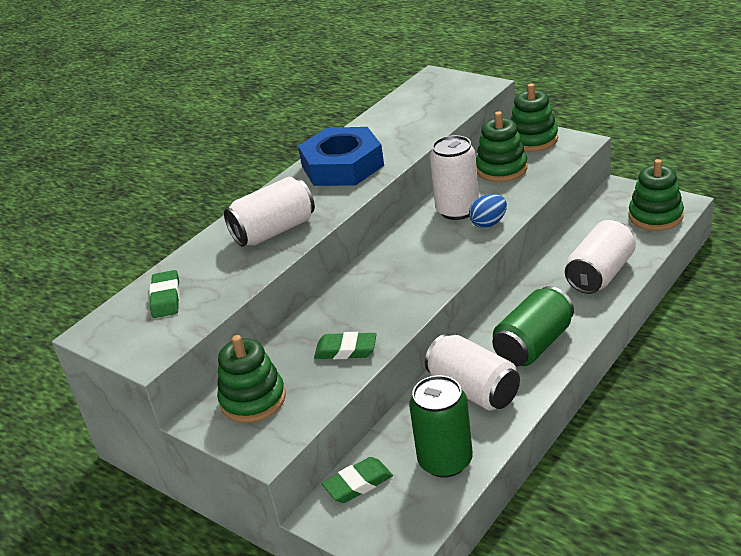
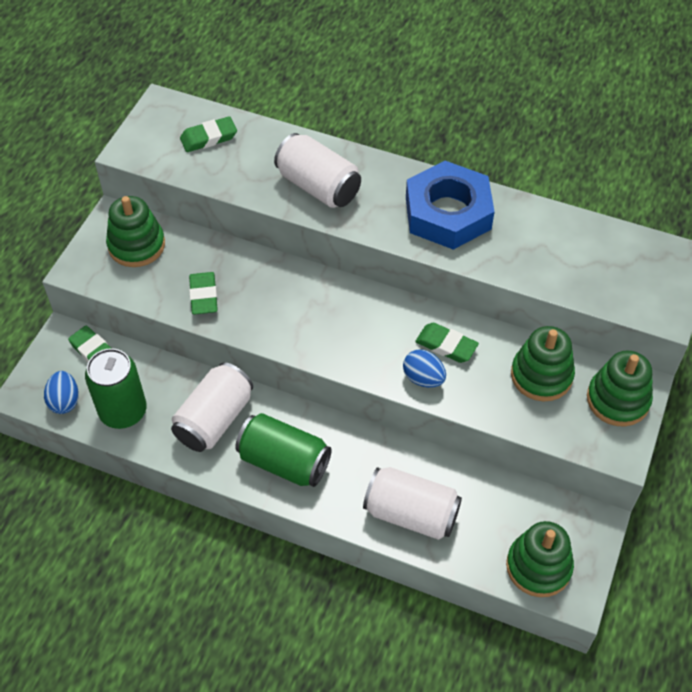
camera: 70 degrees right, 20 degrees up
white can [430,135,479,220] -> green eraser [415,323,479,363]
none -> blue egg [44,371,79,414]

